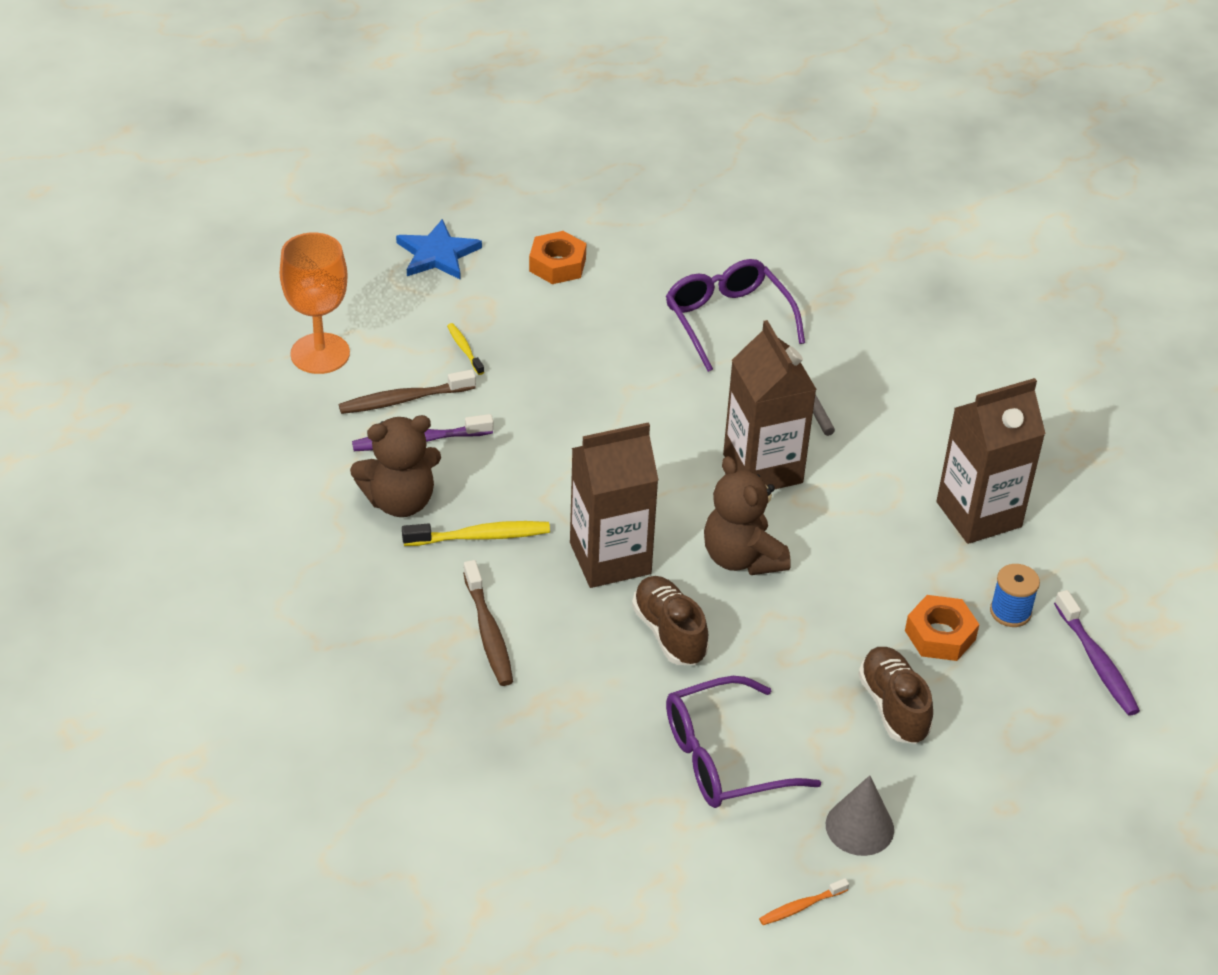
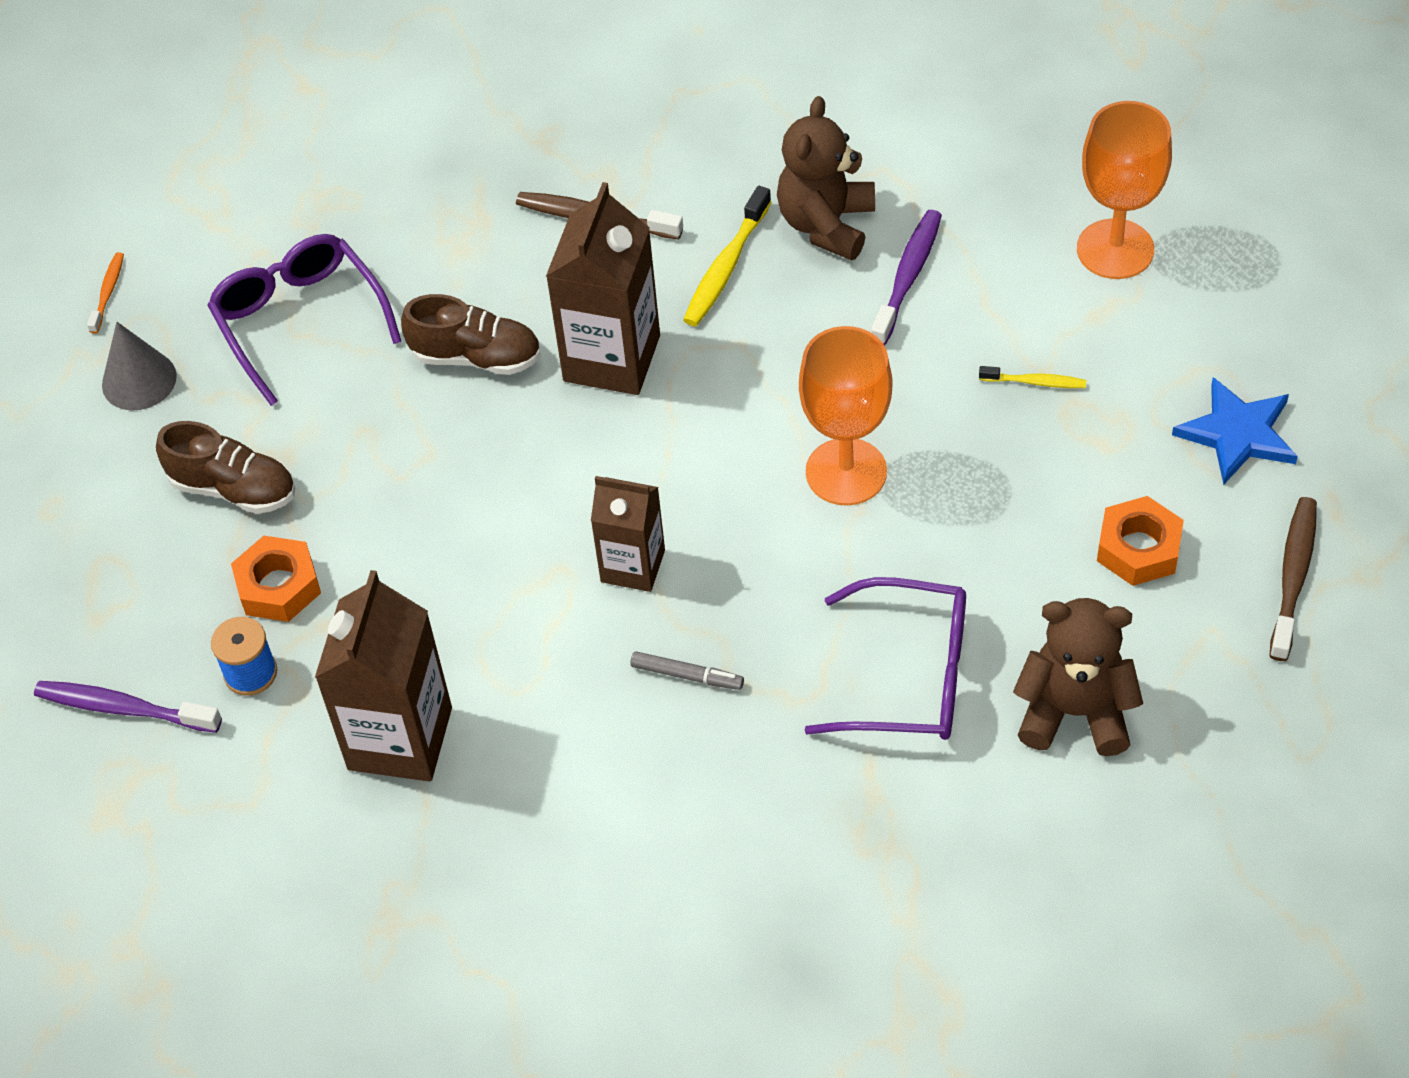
camera: 130 degrees right, 10 degrees up
brown toothbrush [339,370,476,414] -> brown toothbrush moved to [1270,497,1317,661]
purple glasses [666,676,821,808] -> purple glasses turned 45 degrees counterclockwise [207,234,402,406]
brown teddy bear [704,456,791,575] -> brown teddy bear moved to [1013,598,1143,756]
brown carton [723,320,817,490] -> brown carton [591,476,665,592], size x0.63
none -> orange goblet [799,326,892,505]

